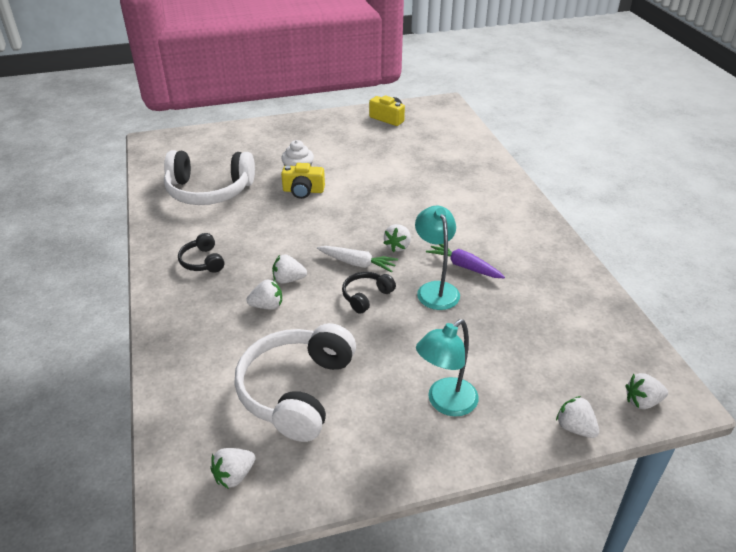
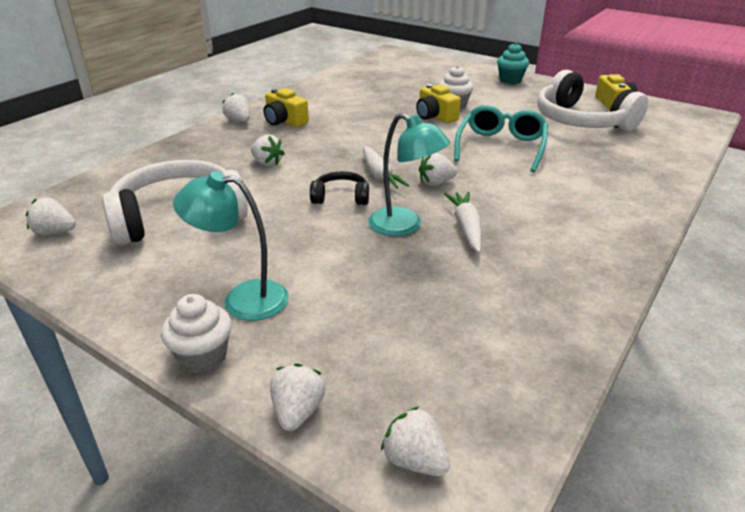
camera: 50 degrees right, 5 degrees down
white headphones [164,150,255,205] -> white headphones moved to [537,70,648,131]
black headphones [178,233,224,273] -> yellow camera [264,88,309,127]
white strawberry [272,254,307,284] -> white strawberry moved to [222,93,250,122]
turquoise lamp [415,206,460,310] -> turquoise lamp turned 90 degrees clockwise [368,113,450,236]
purple carrot [426,244,505,278] -> white carrot [444,192,482,253]
none -> white cupcake [161,294,232,374]
none -> turquoise glasses [454,105,548,172]
none -> turquoise cupcake [497,43,529,84]

